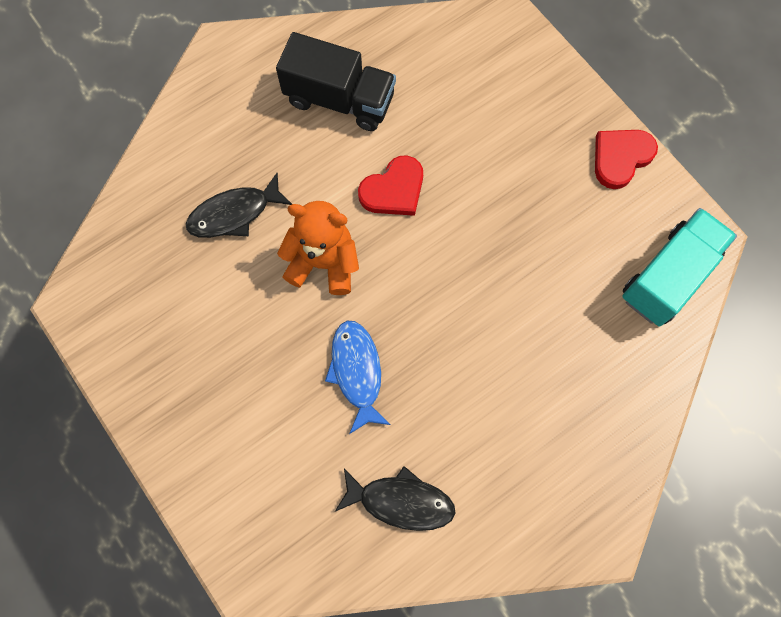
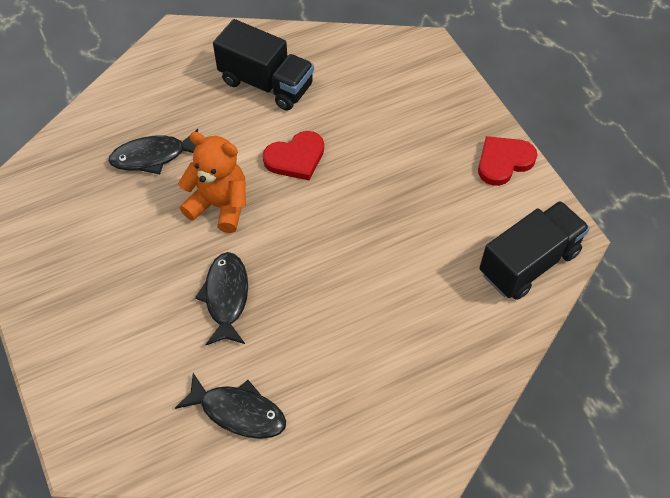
camera: 10 degrees right, 15 degrees down
blue fish [325,321,391,434] -> black fish [195,252,248,345]
turquoise truck [622,208,737,327] -> black truck [480,201,590,300]

